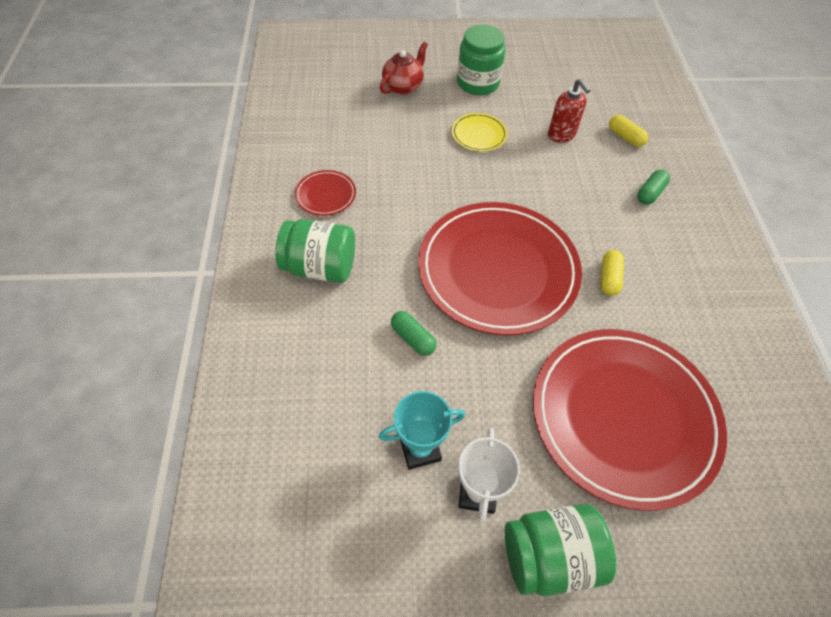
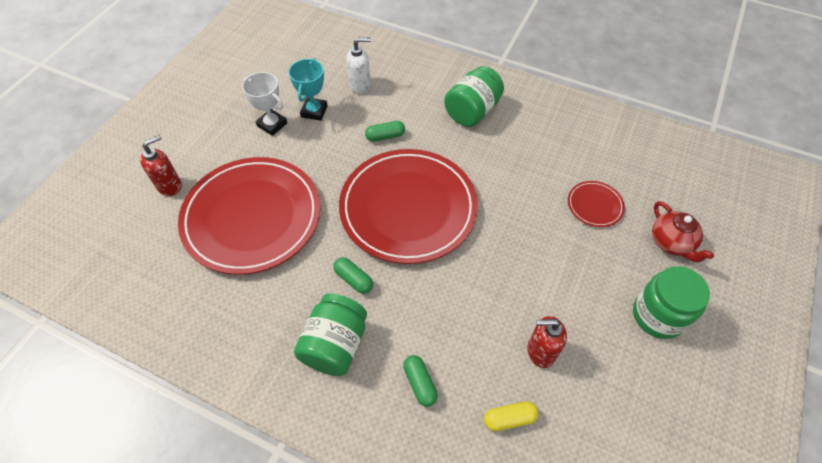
camera: 120 degrees right, 0 degrees up
red plate [295,170,356,216] -> red plate moved to [568,181,625,227]
yellow plate [452,113,508,152] -> none
green jar [505,504,616,596] -> green jar moved to [294,293,367,376]
yellow capsule [600,250,624,296] -> green capsule [333,257,373,294]
none -> red soap dispenser [140,135,182,196]
none -> white soap dispenser [346,38,371,94]

